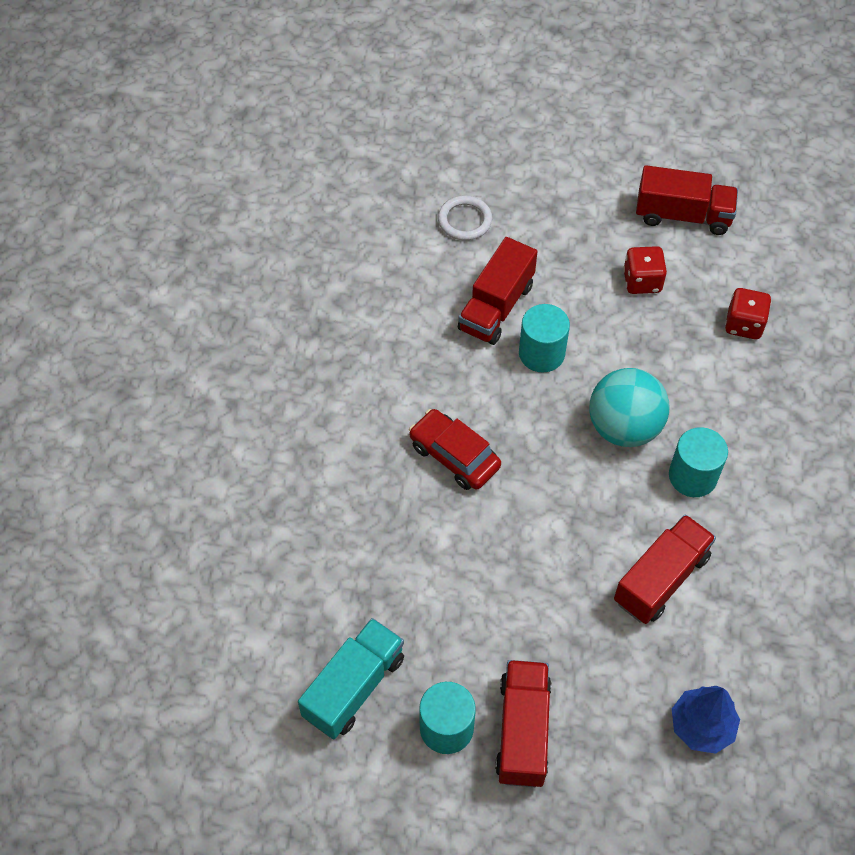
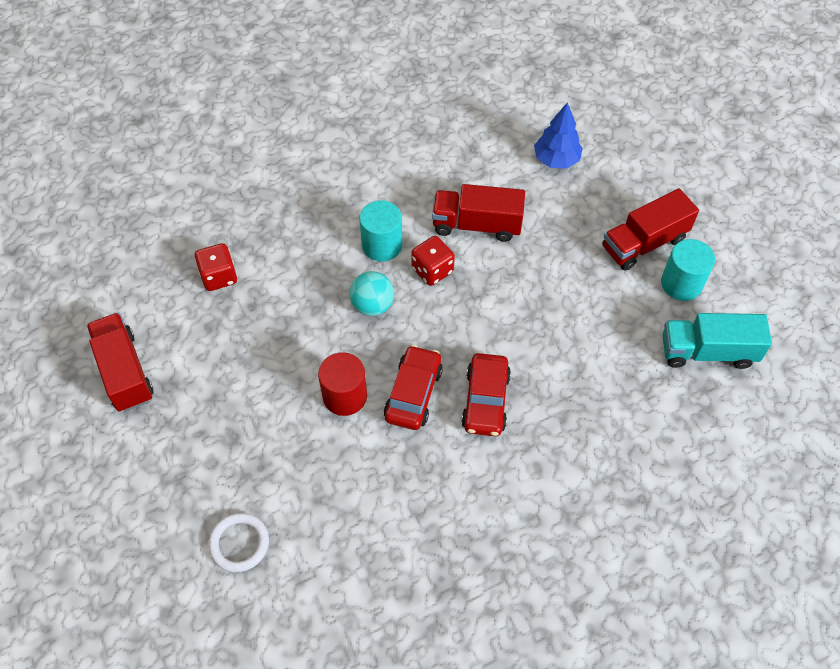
camera: 125 degrees left, 0 degrees up
red truck [458,237,538,345] -> none
turquoise cylinder [519,304,570,372] -> red cylinder [318,352,367,416]
turquoise ball [590,368,669,447] -> turquoise ball [349,271,394,316], size x0.65
red dice [623,246,667,294] -> red dice moved to [411,236,455,286]
none -> red car [384,345,443,430]

